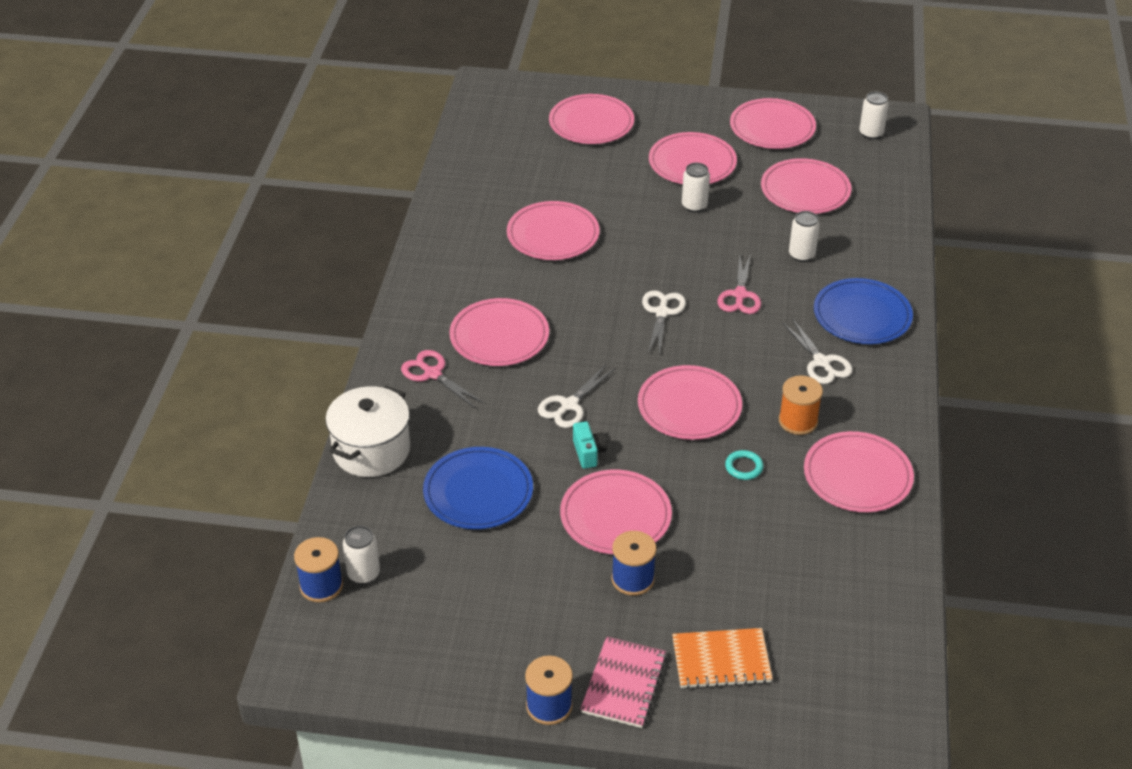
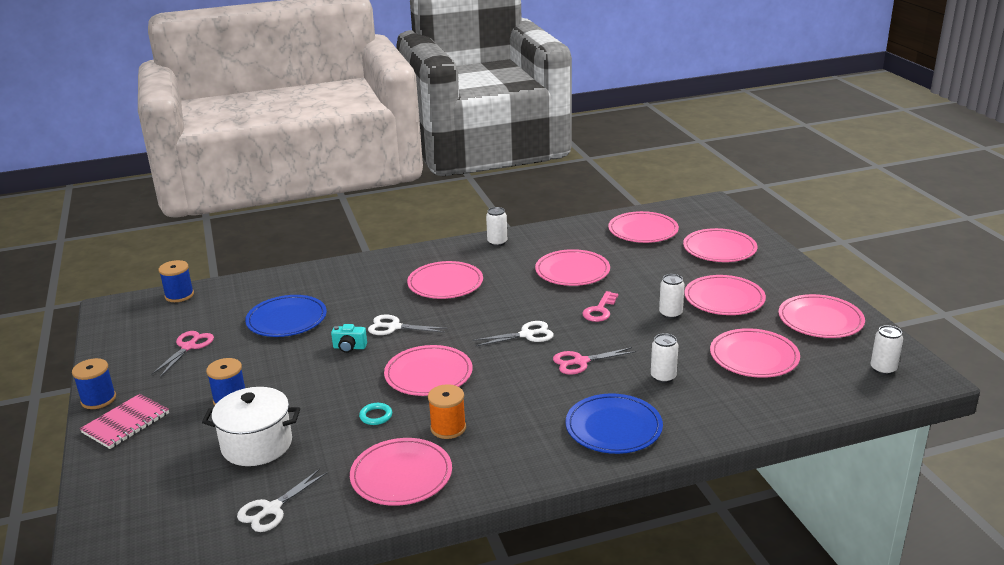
camera: 65 degrees right, 15 degrees down
white pot [325,386,410,477] -> white pot moved to [202,387,300,466]
white can [343,526,380,584] -> white can moved to [486,207,507,246]
pink scissors [401,350,484,408] -> pink scissors moved to [151,331,214,377]
pink plate [560,470,672,554] -> pink plate moved to [608,211,679,243]
turquoise camera [573,421,607,469] -> turquoise camera turned 45 degrees clockwise [331,324,367,353]
pink notebook [581,636,667,728] -> pink notebook turned 45 degrees counterclockwise [80,394,169,449]
orange notebook [672,628,773,689] -> none
white scissors [783,318,853,384] -> white scissors moved to [237,469,328,532]
none -> pink key [583,291,618,322]

